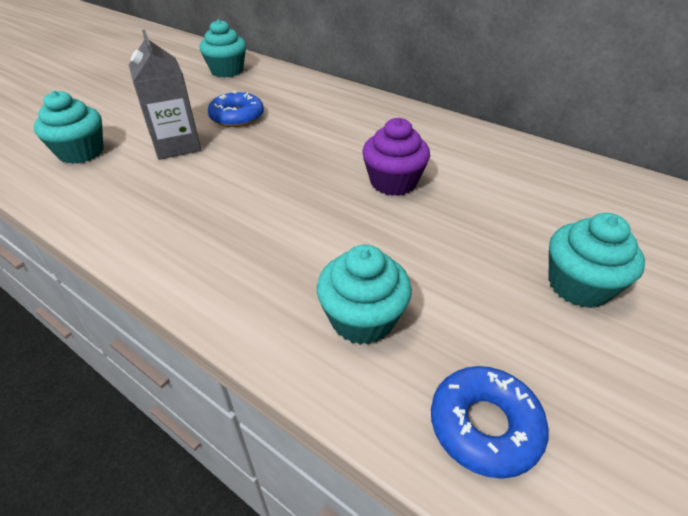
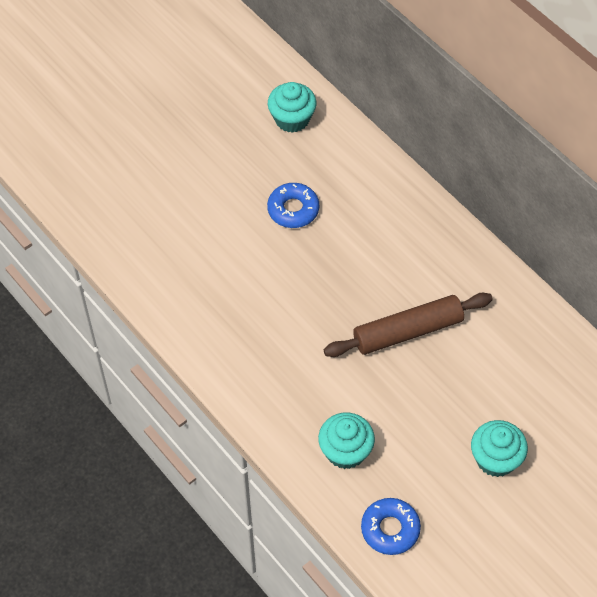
camera: 15 degrees right, 15 degrees up
turquoise cupcake [34,91,104,164] -> none
grey carton [129,30,201,160] -> none
purple cupcake [362,118,430,196] -> brown rolling pin [324,293,493,357]

